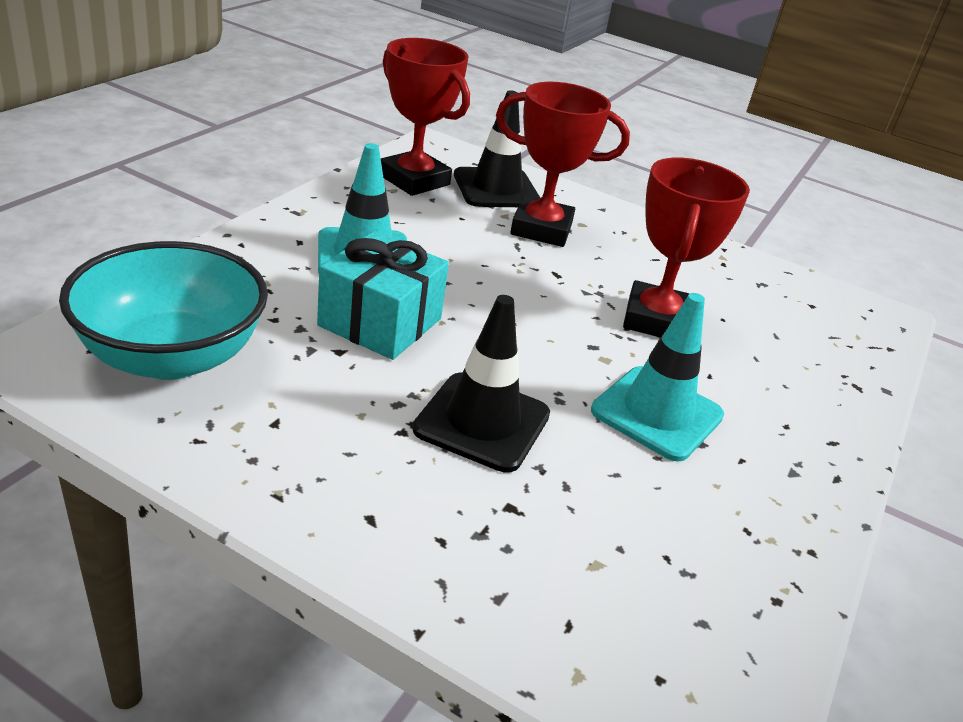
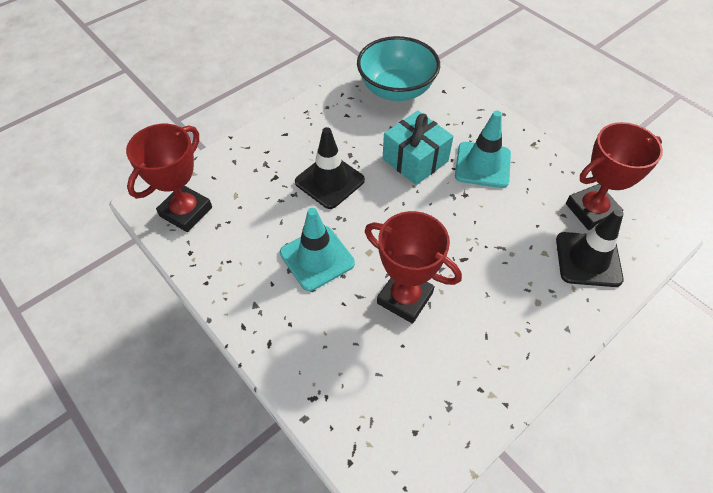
camera: 115 degrees right, 20 degrees up
red trophy [496,82,630,247] -> red trophy moved to [126,124,212,232]

